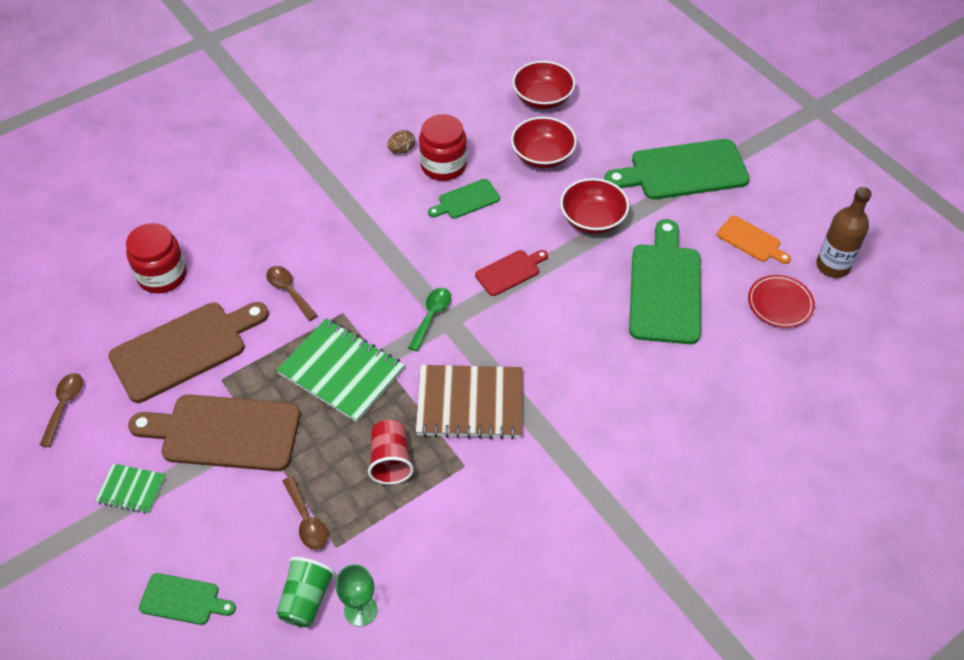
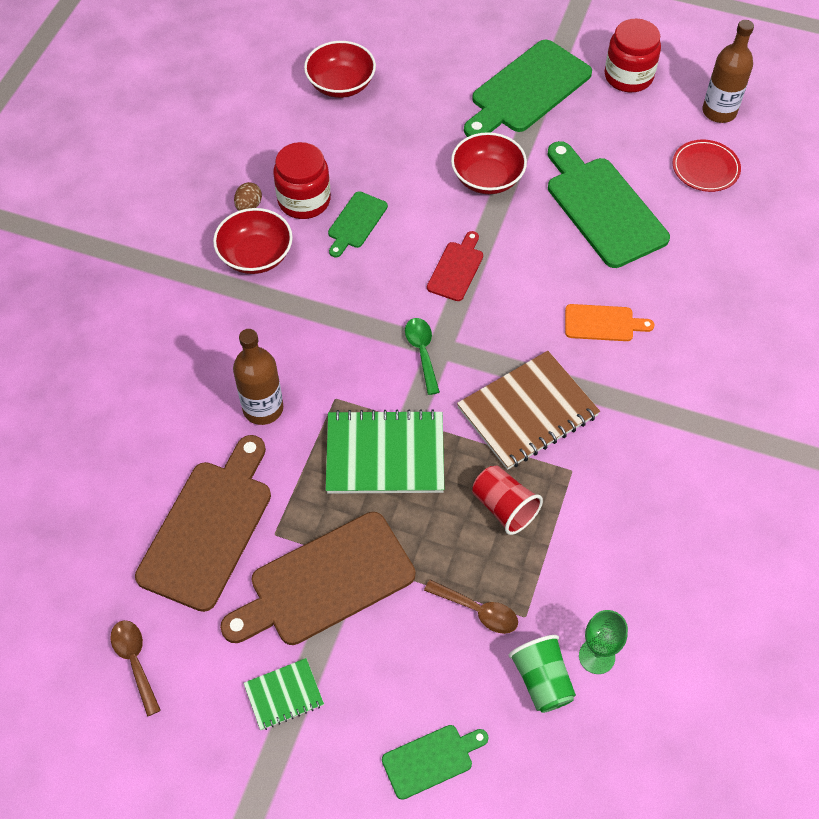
camera: 35 degrees left, 5 degrees up
red jar [126,223,187,294] -> red jar moved to [604,19,661,92]
brown spoon [266,266,318,321] -> brown bottle [233,329,283,425]
red bowl [511,117,577,168] -> red bowl moved to [213,208,293,274]
orange cutting board [717,216,791,264] -> orange cutting board moved to [565,304,654,341]

